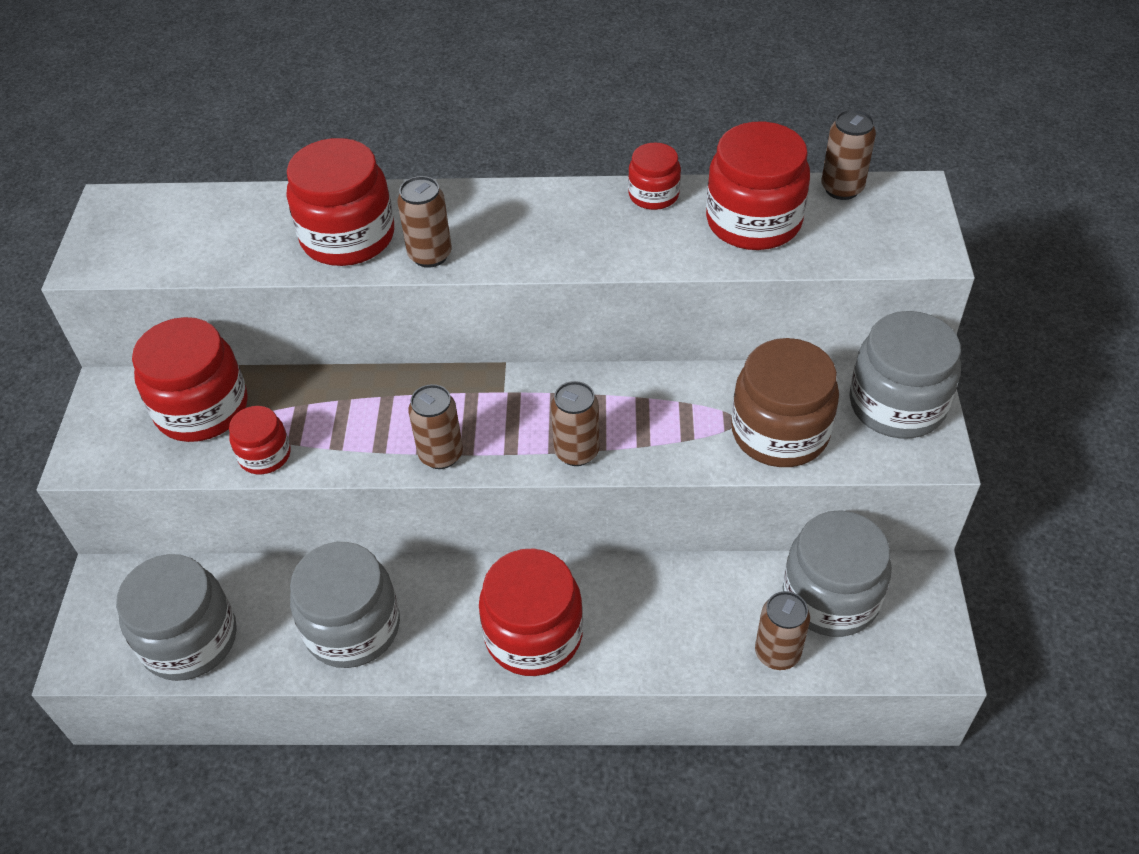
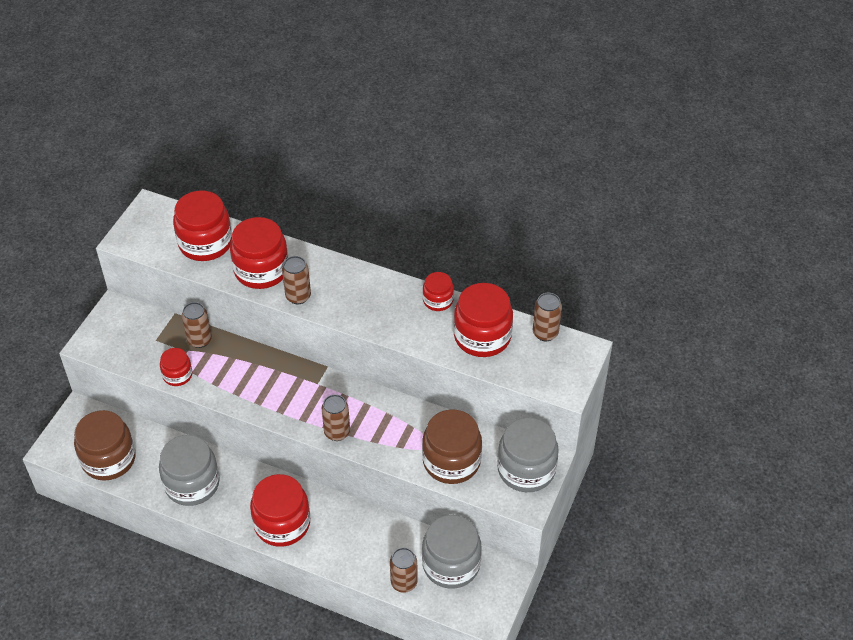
camera: 20 degrees right, 0 degrees up
grey jar [116,554,237,681] -> brown jar [74,410,136,481]
red jar [132,317,248,442] -> red jar moved to [173,191,232,261]
brown can [408,384,463,469] -> brown can moved to [182,302,212,348]

